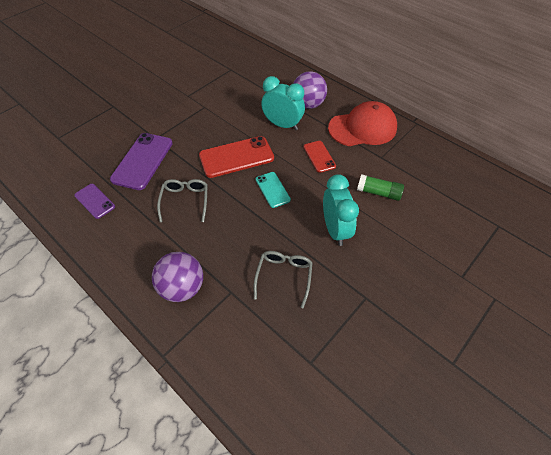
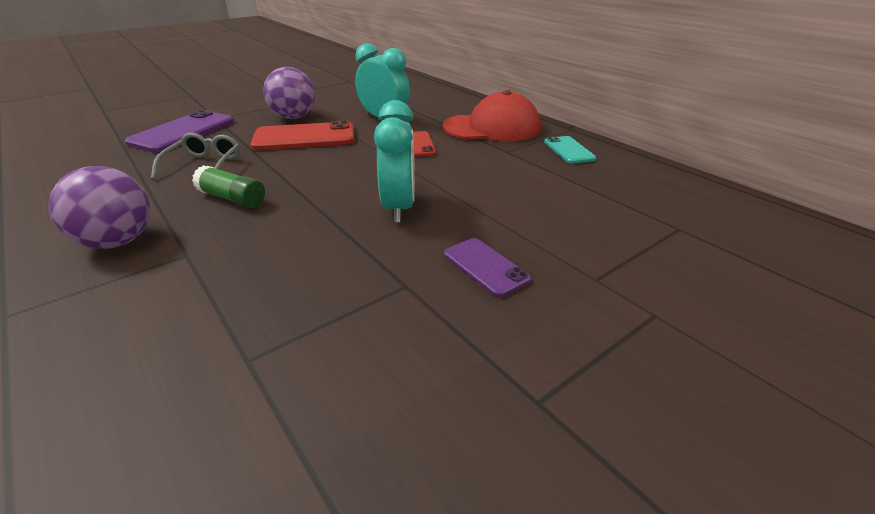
camera: 10 degrees right, 20 degrees down
purple phone [74,184,115,219] -> purple phone moved to [444,238,531,297]
grey glasses [254,251,313,308] -> none
turquoise phone [256,172,291,208] -> turquoise phone moved to [544,136,596,164]
purple ball [293,71,327,109] -> purple ball moved to [263,67,315,119]
green glue stick [357,174,404,201] -> green glue stick moved to [192,165,265,208]

